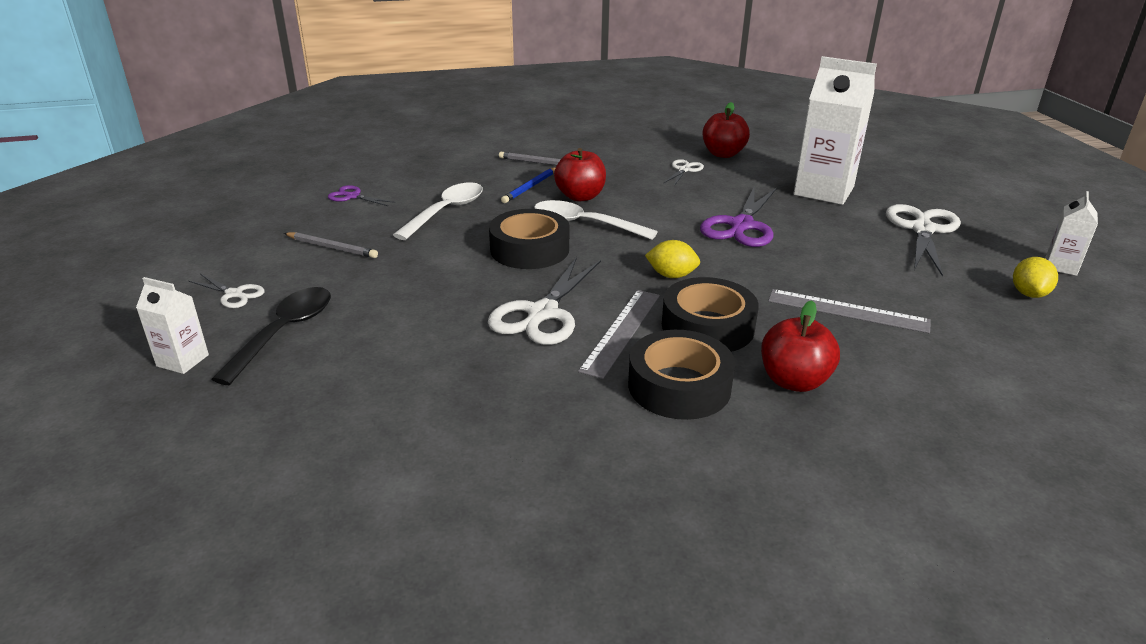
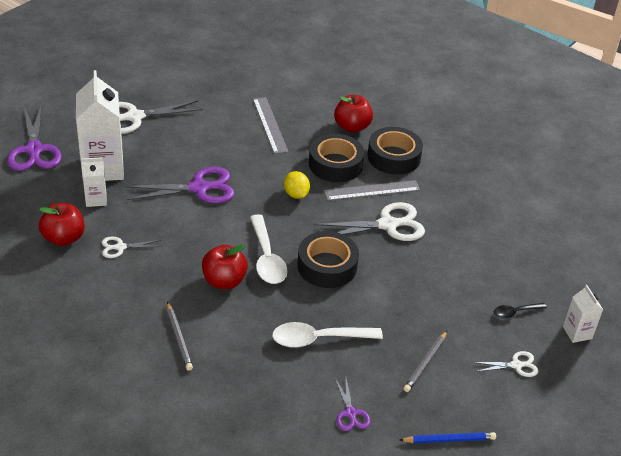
camera: 130 degrees left, 10 degrees up
white scissors [188,274,265,308] -> white scissors turned 90 degrees clockwise [473,351,538,377]
black spoon [212,287,331,385] -> black spoon [494,303,547,319], size x0.54
grey pencil [284,232,378,258] -> grey pencil turned 135 degrees counterclockwise [403,331,447,392]
blue pencil [501,167,556,203] -> blue pencil moved to [399,432,496,443]
yellow lemon [1013,257,1058,298] -> none
white carton [1045,191,1098,276] -> white carton moved to [81,157,107,207]
none -> purple scissors [7,104,62,171]

